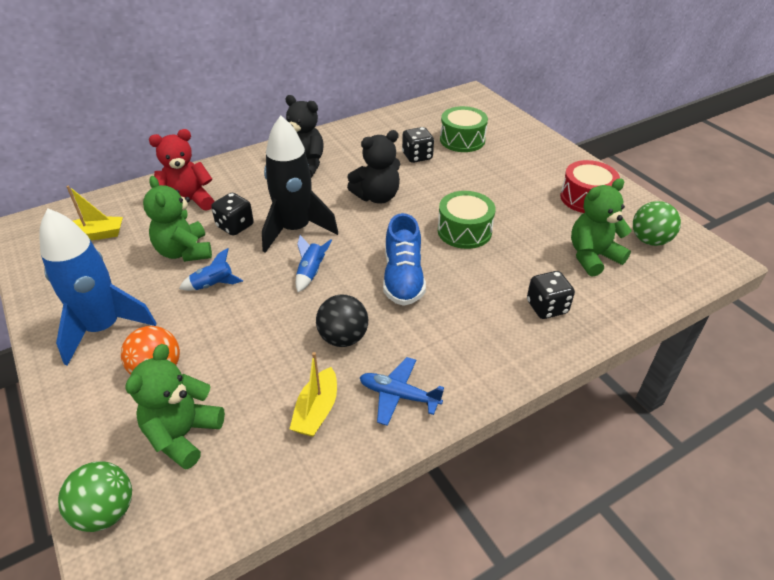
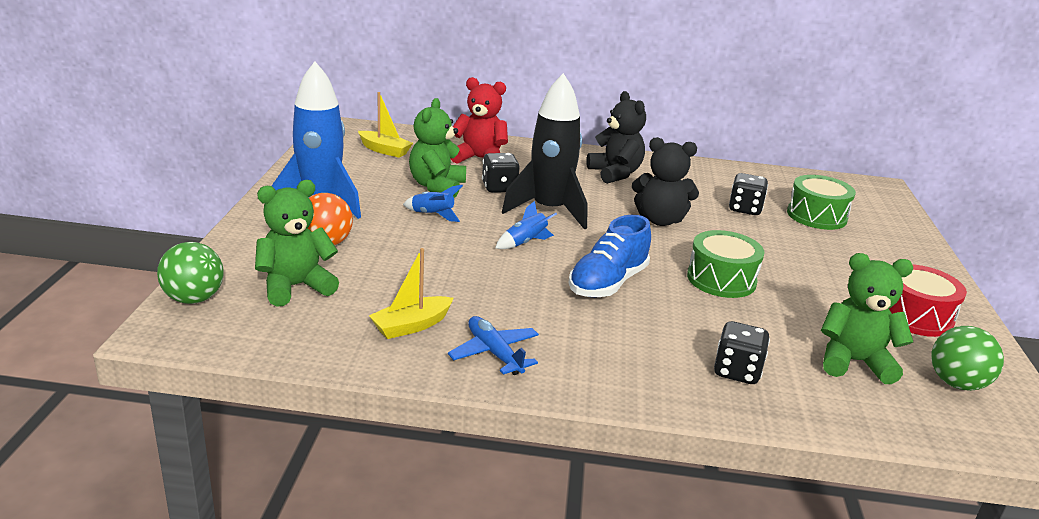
camera: 35 degrees right, 15 degrees down
black ball [316,295,368,347] -> none

